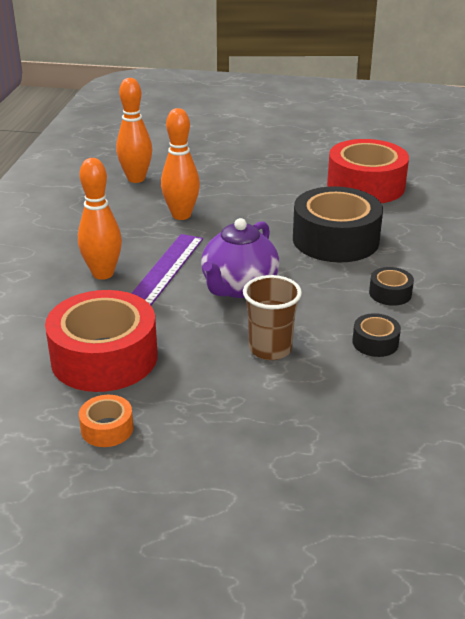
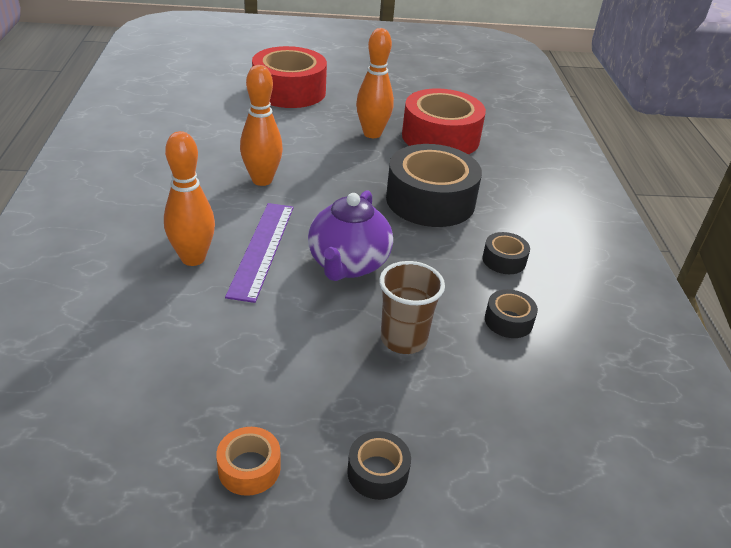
camera: 15 degrees left, 5 degrees up
red tape [45,290,158,392] -> red tape moved to [252,46,327,108]
orange bowling pin [116,78,152,183] -> orange bowling pin moved to [356,28,394,138]
none -> black tape [347,431,411,500]

